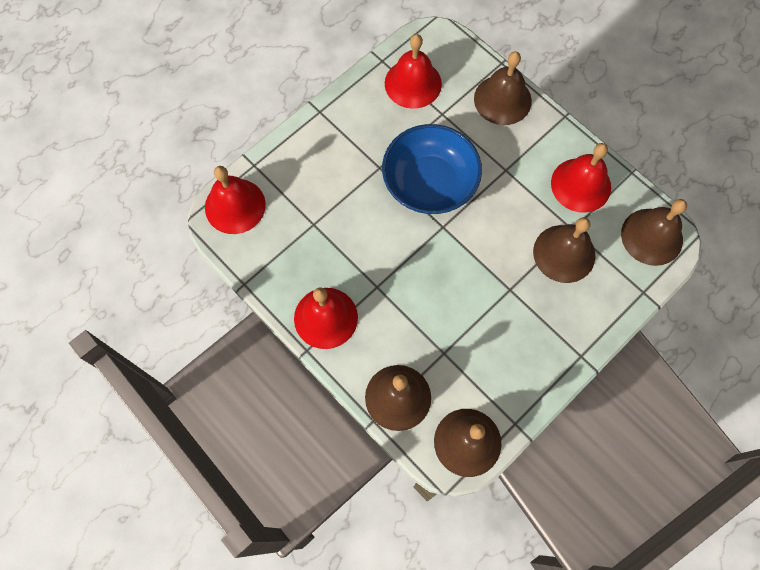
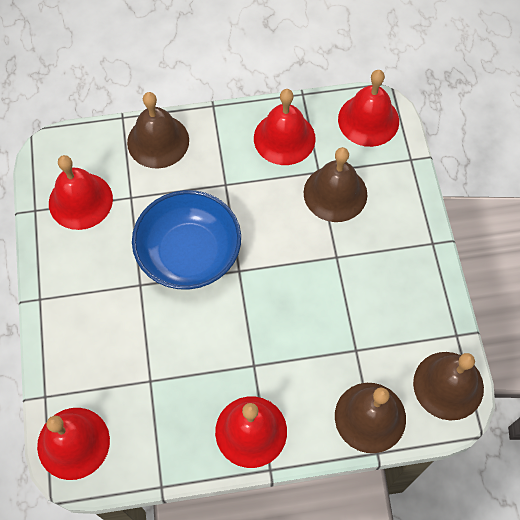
camera: 55 degrees left, 5 degrees down
brown bell [621,199,687,266] -> red bell [338,70,399,147]

